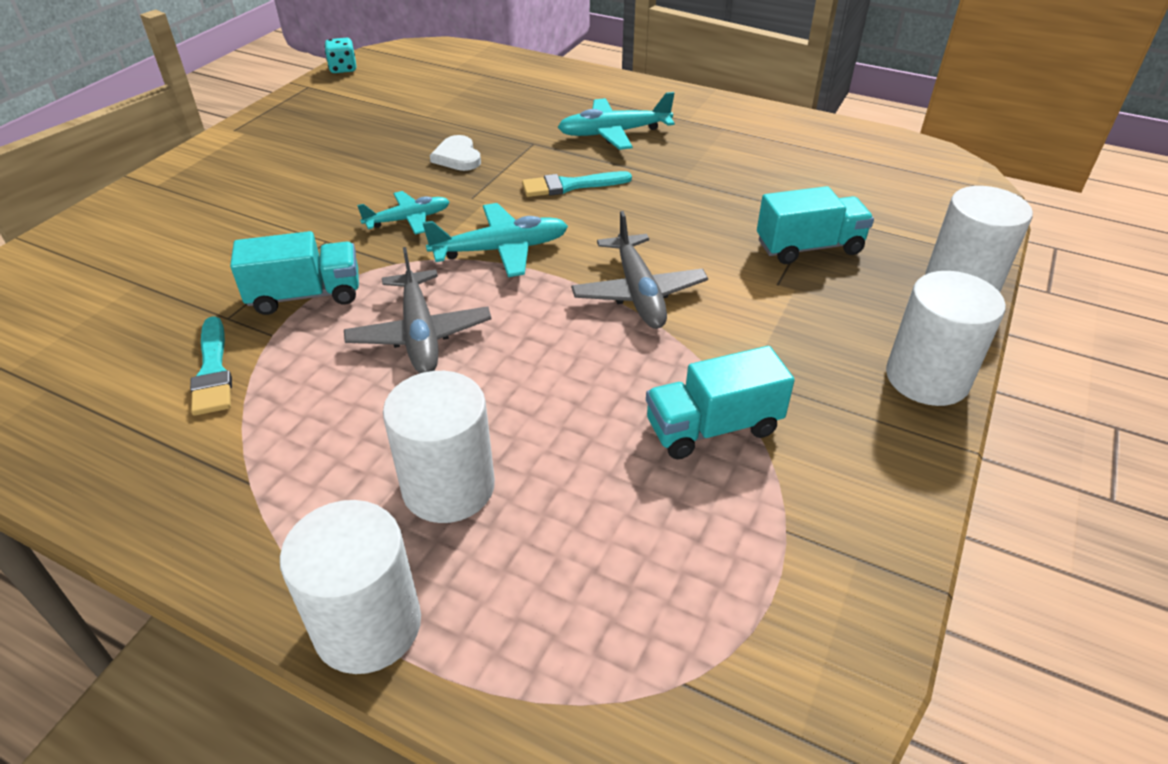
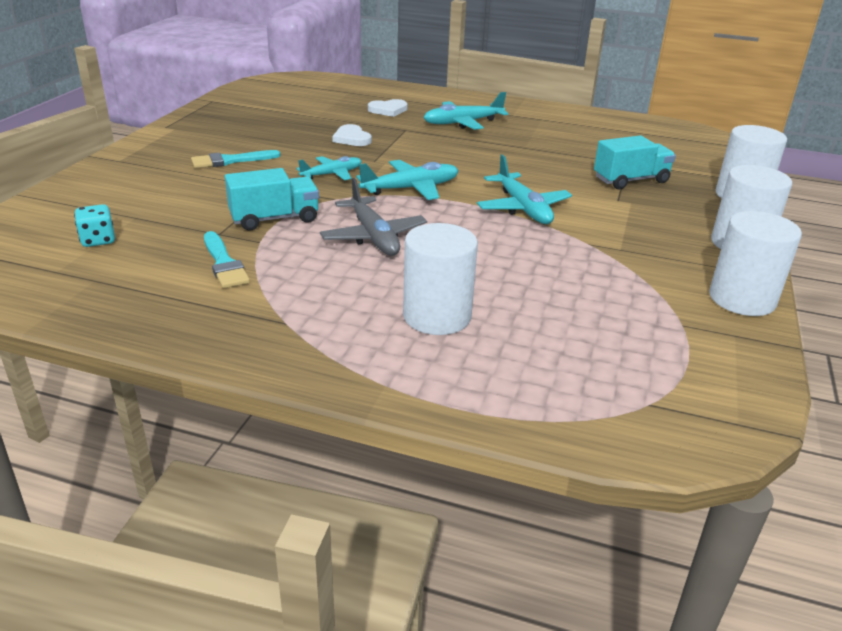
camera: 10 degrees left, 10 degrees down
white cylinder [280,500,421,674] -> white cylinder moved to [709,211,802,316]
turquoise dice [324,38,356,73] -> turquoise dice moved to [74,204,115,247]
turquoise brush [522,171,632,197] -> turquoise brush moved to [191,150,280,168]
grey plane [571,211,708,329] -> turquoise plane [477,154,572,224]
turquoise truck [646,346,795,459] -> none
none -> white heart [368,99,407,117]

